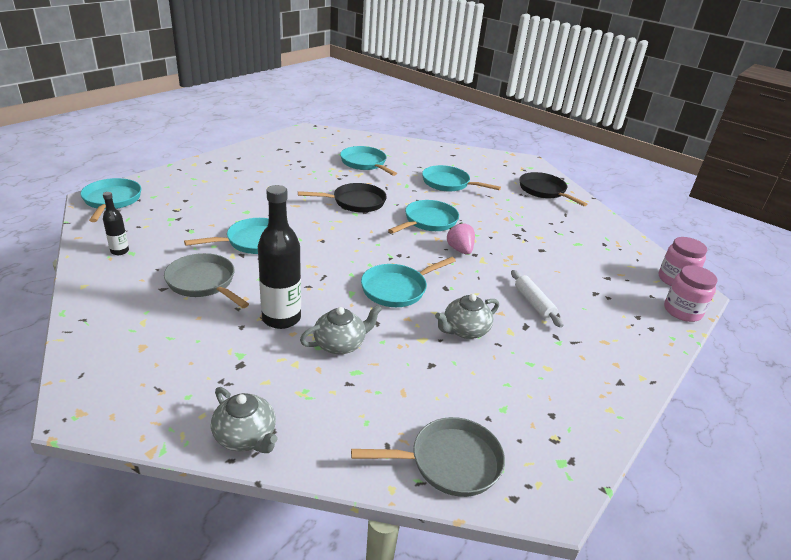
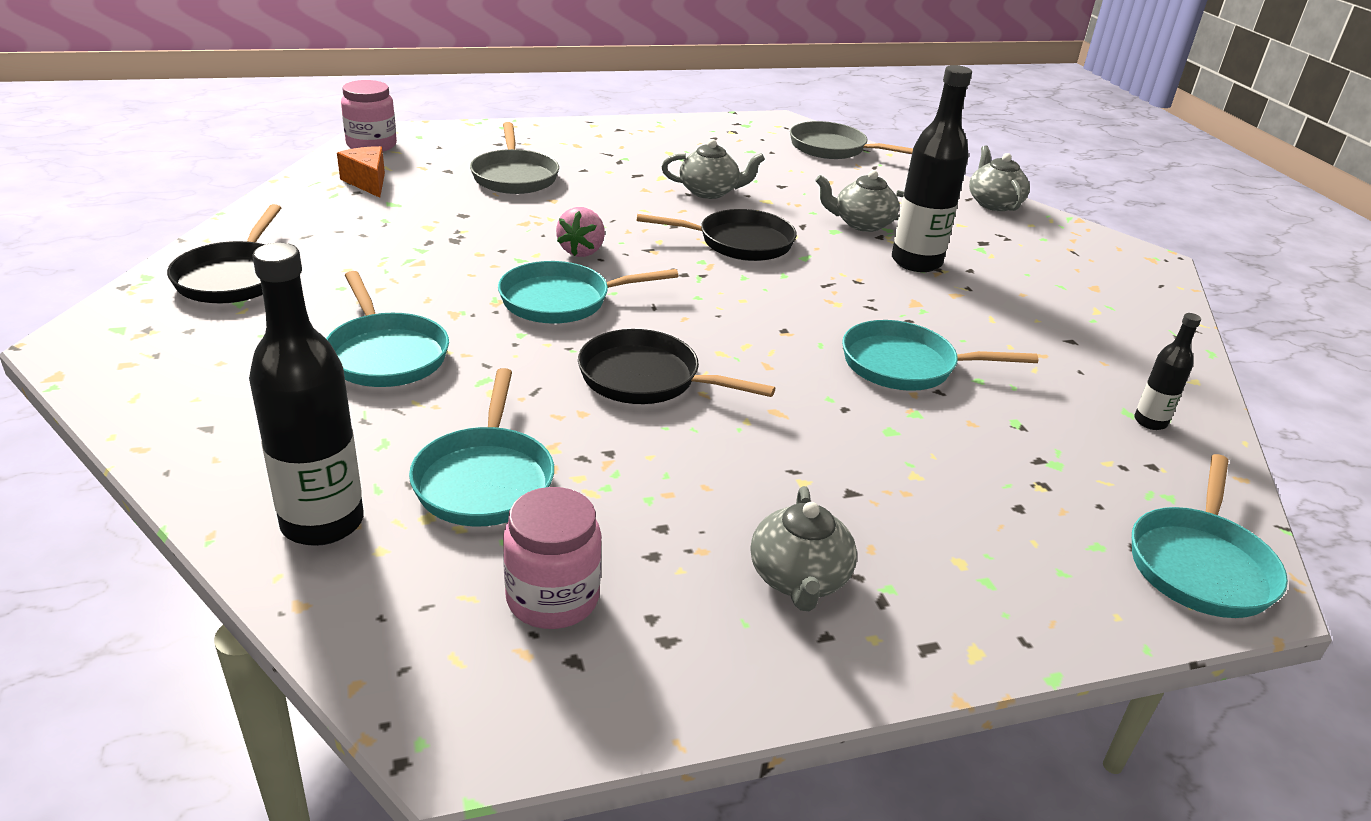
camera: 145 degrees left, 0 degrees up
grey pan [164,253,249,308] -> grey pan moved to [470,122,559,194]
turquoise pan [361,257,456,307] -> black pan [637,209,797,261]
white rolling pin [511,270,564,328] -> none
pink jar [664,265,718,322] -> pink jar moved to [503,487,602,629]
none -> black bottle [249,243,364,546]
none -> orange cheese [337,146,385,198]
none -> grey teapot [751,486,857,611]

